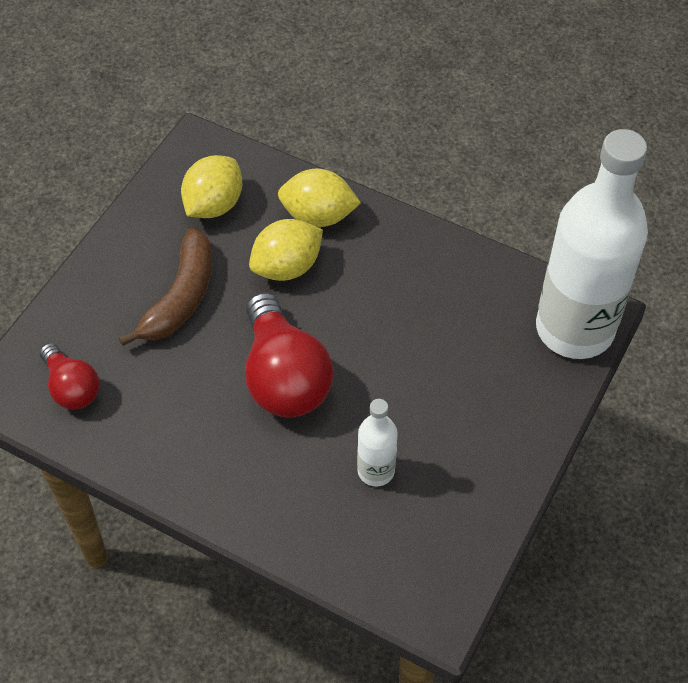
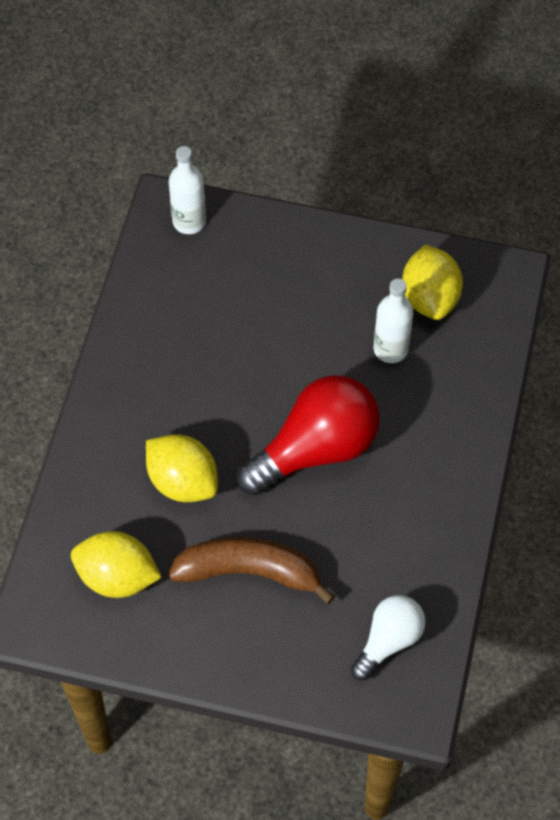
camera: 105 degrees left, 5 degrees up
red light bulb [40,343,100,409] -> white light bulb [351,595,425,680]
yellow lemon [278,169,361,227] -> yellow lemon moved to [402,244,463,320]
white bottle [536,129,648,359] -> white bottle [169,146,206,234], size x0.44

